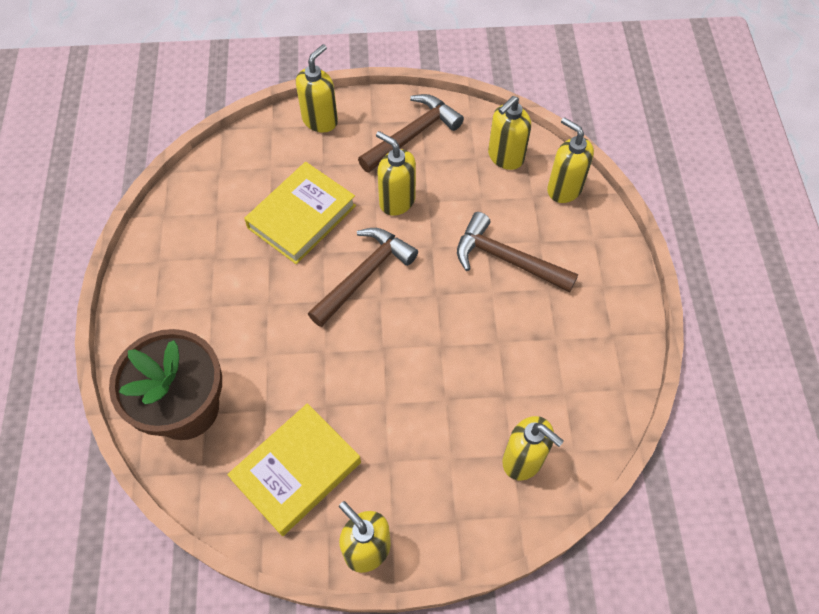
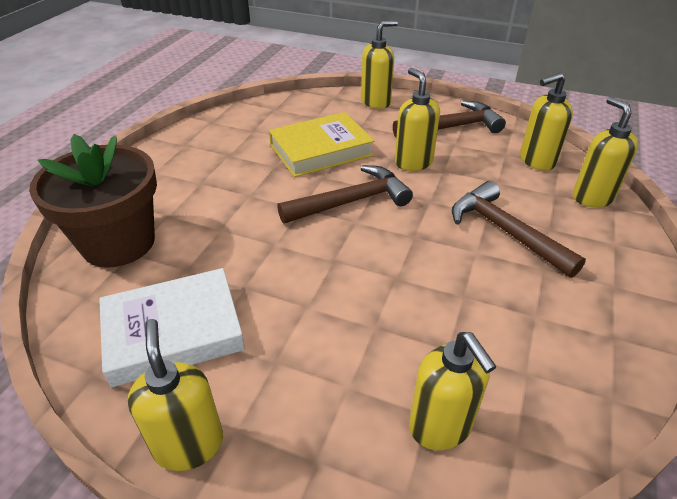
camera: 25 degrees right, 20 degrees down
yellow book [227,403,361,536] -> white book [99,268,245,388]

